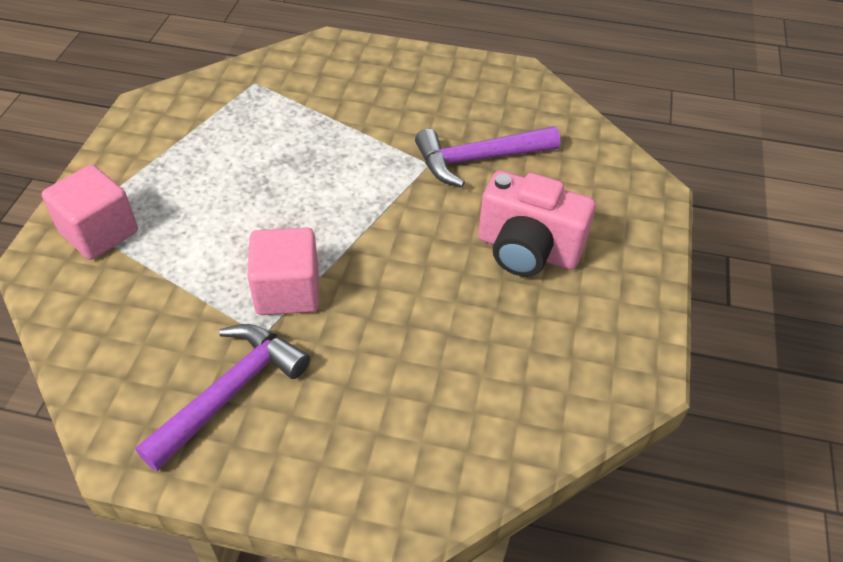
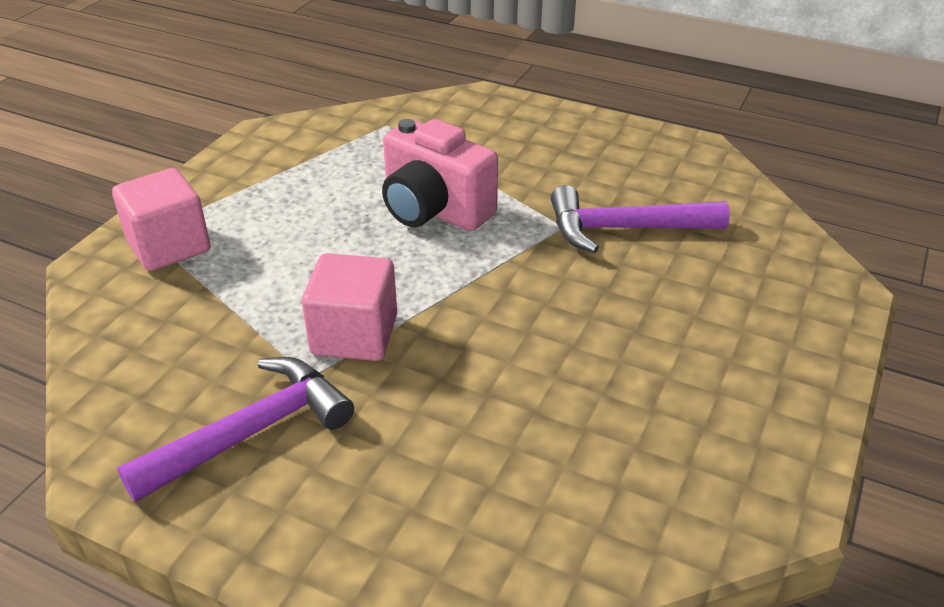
camera: 15 degrees right, 10 degrees down
pink camera [478,170,596,277] -> pink camera moved to [382,119,498,231]

